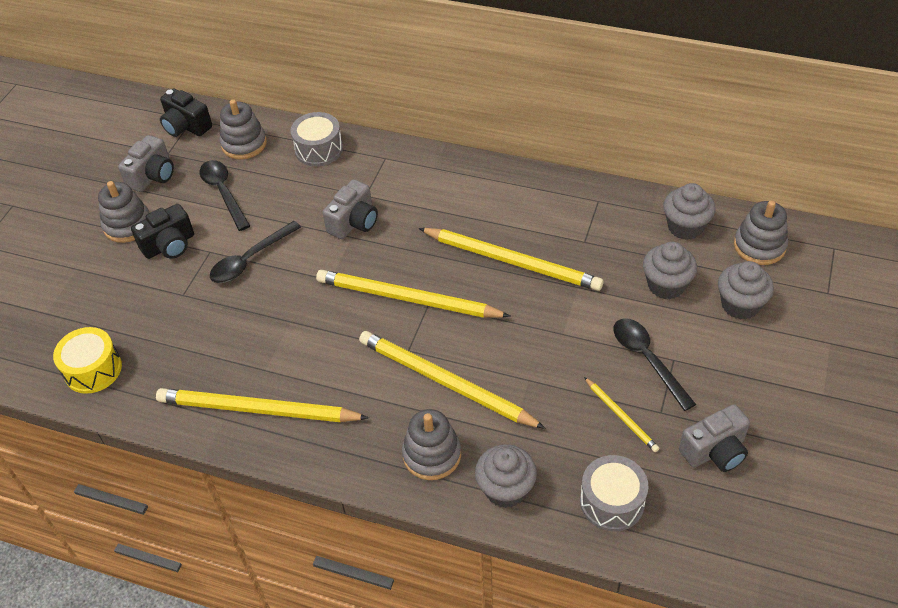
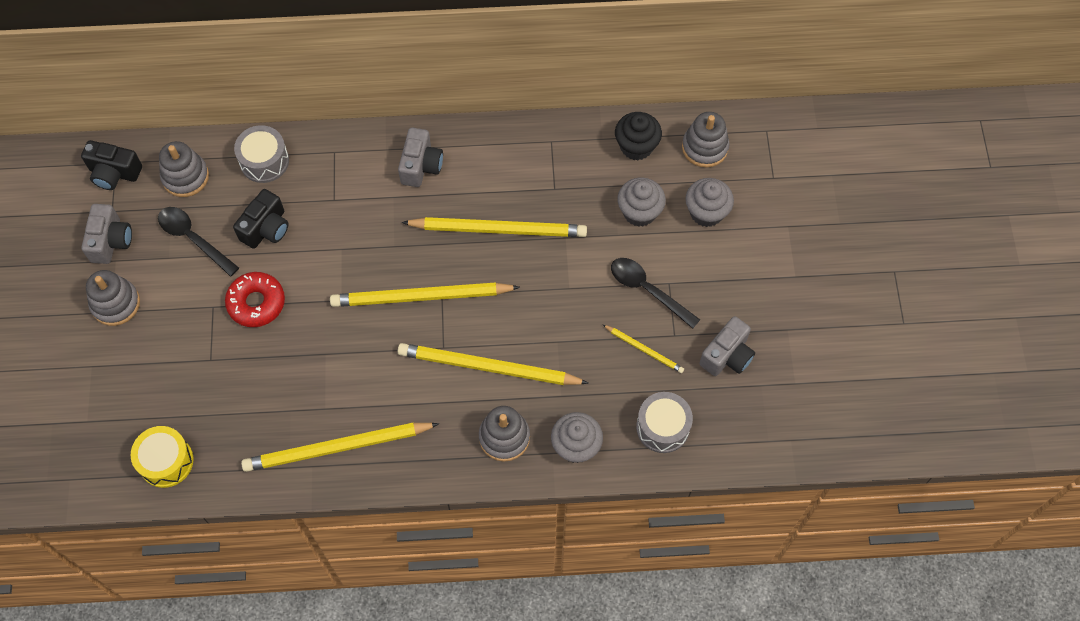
camera: 25 degrees left, 15 degrees up
black camera [131,204,194,259] -> black camera moved to [233,189,288,249]
black spoon [210,221,301,283] -> red donut [225,272,285,327]
grey camera [322,179,378,239] -> grey camera moved to [398,128,443,187]
grey cupcake [663,183,715,240] -> black cupcake [615,112,662,160]

